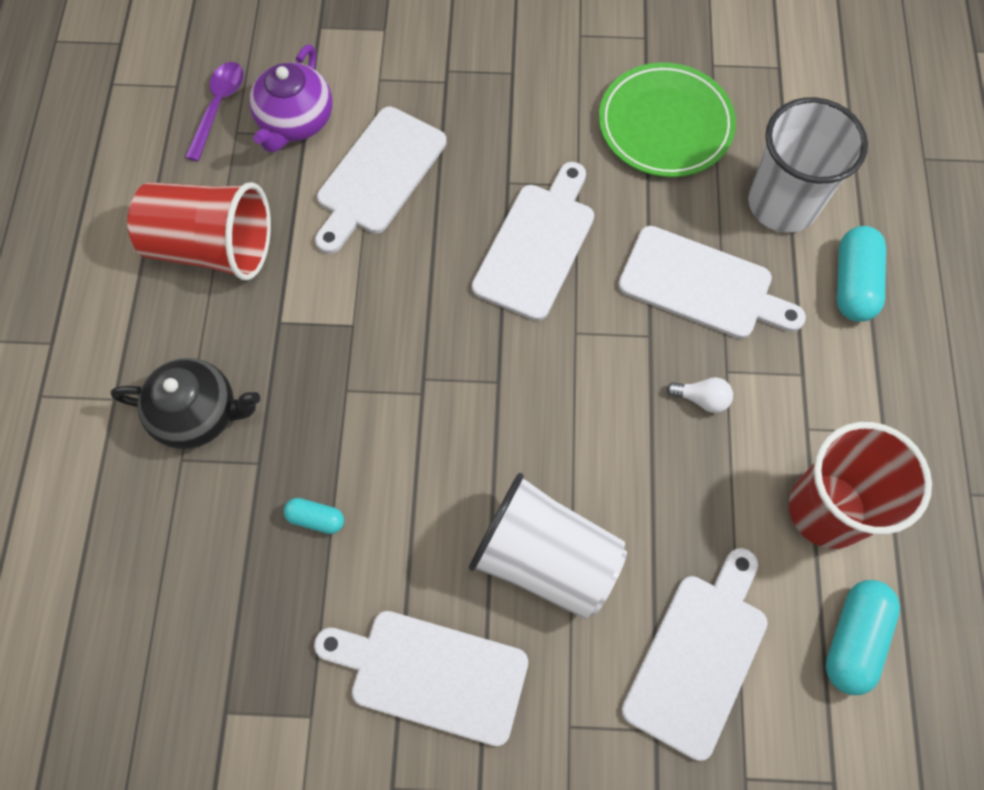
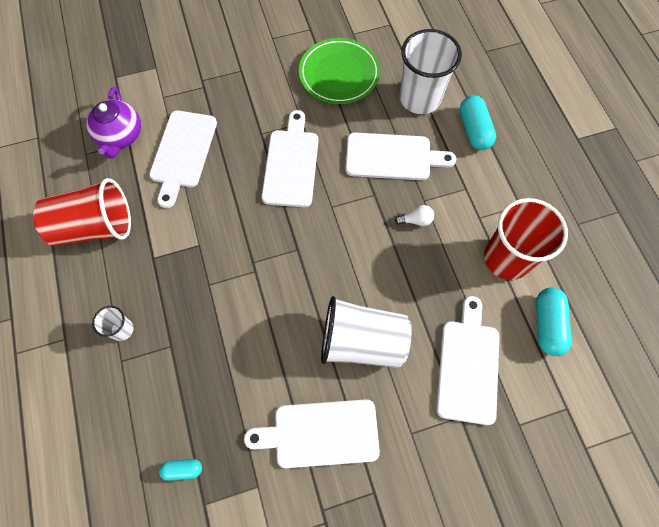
camera: 20 degrees left, 0 degrees up
black teapot [111,358,260,449] -> white cup [92,306,134,341]
purple spoon [185,62,244,161] -> none
turquoise capsule [284,498,344,534] -> turquoise capsule moved to [159,459,202,481]

